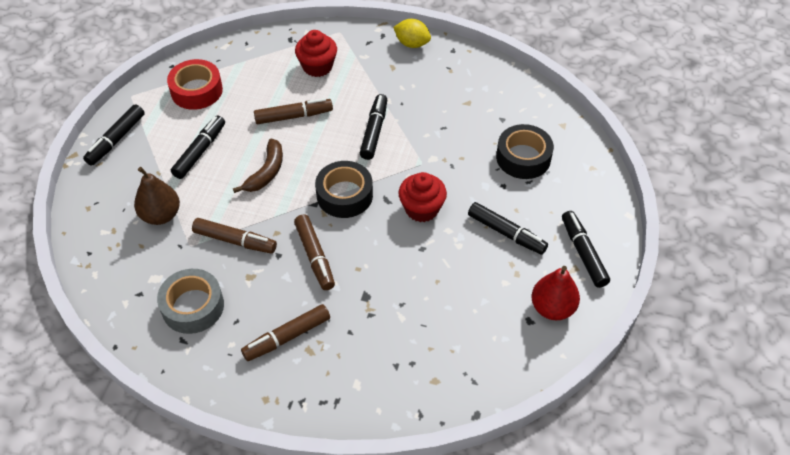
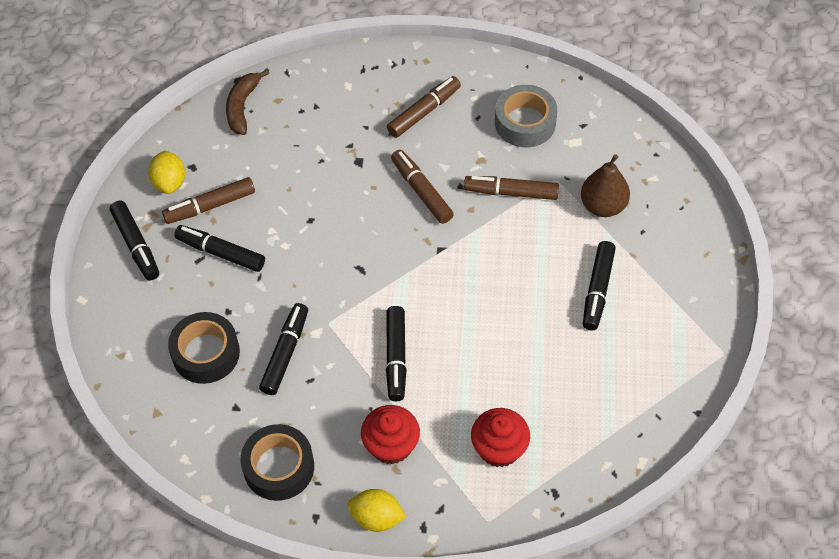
camera: 170 degrees right, 5 degrees up
black marker [83,104,145,166] -> black marker moved to [259,303,308,395]
red tape [167,59,223,110] -> none
brown banana [233,139,283,193] -> brown banana moved to [226,69,269,135]
brown marker [254,98,333,124] -> brown marker moved to [162,177,255,224]
black tape [315,161,373,218] -> black tape moved to [241,424,314,501]
red cupcake [399,172,447,222] -> red cupcake moved to [361,405,420,465]
red pear [532,266,580,320] -> yellow lemon [148,151,185,194]

